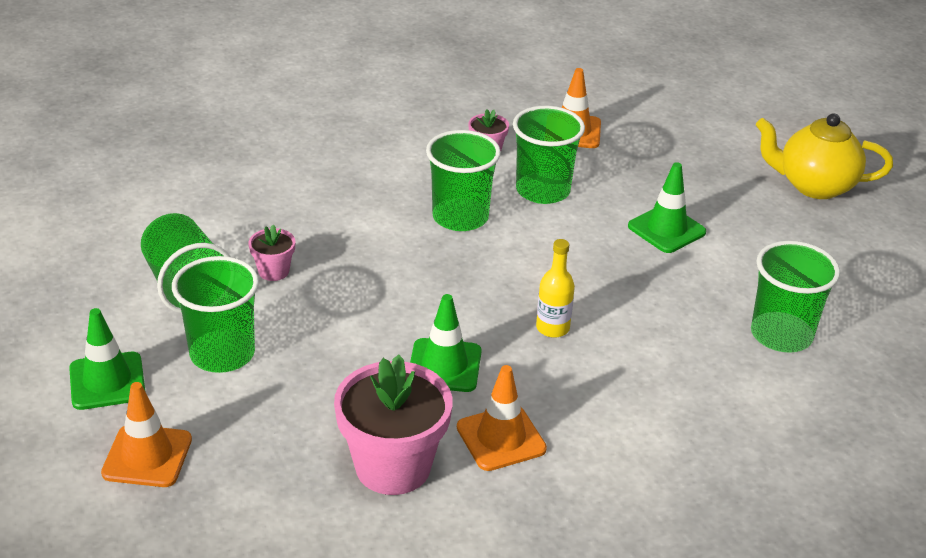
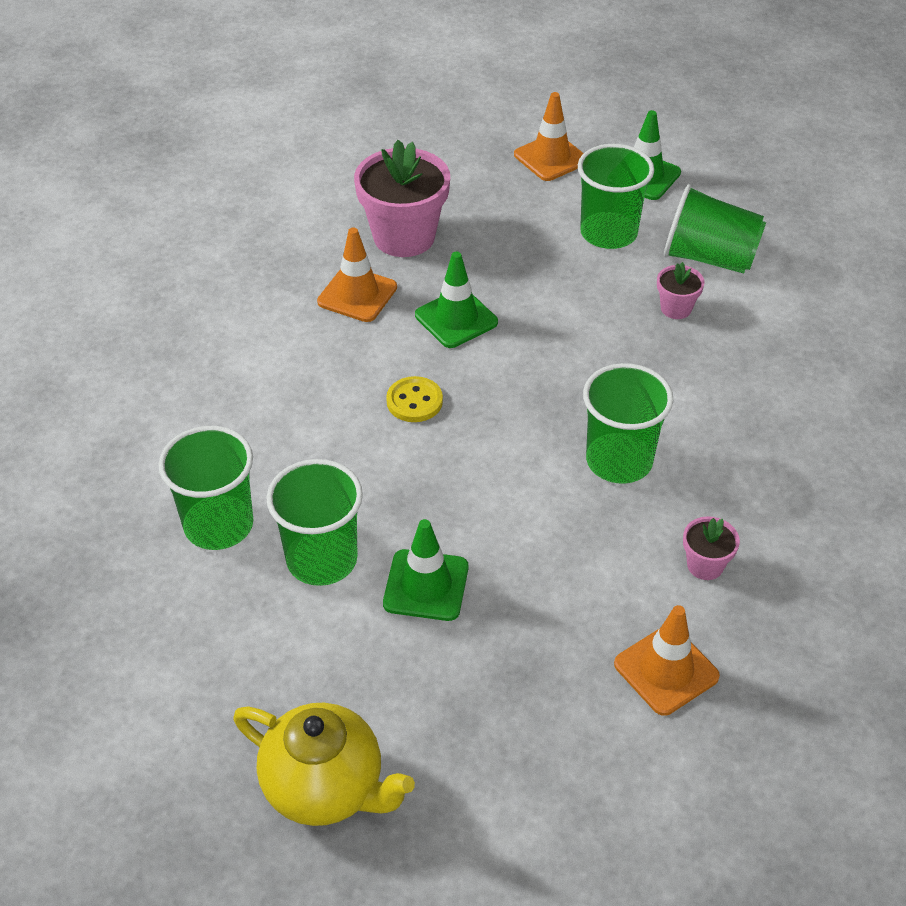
camera: 140 degrees right, 10 degrees up
green cup [513,106,585,204] -> green cup moved to [266,459,363,586]
yellow bottle [536,239,575,338] -> yellow button [386,376,443,422]
yellow teapot [756,113,893,199] -> yellow teapot turned 60 degrees clockwise [233,703,415,826]

